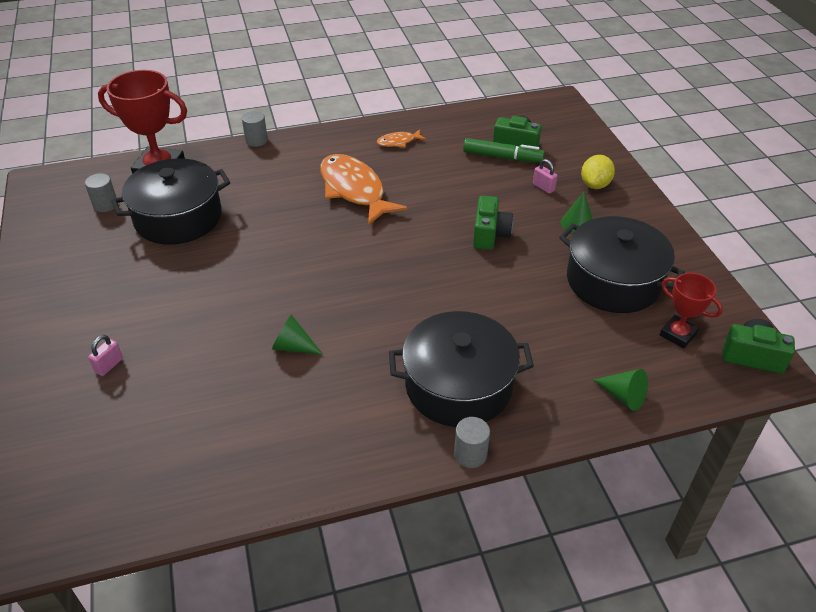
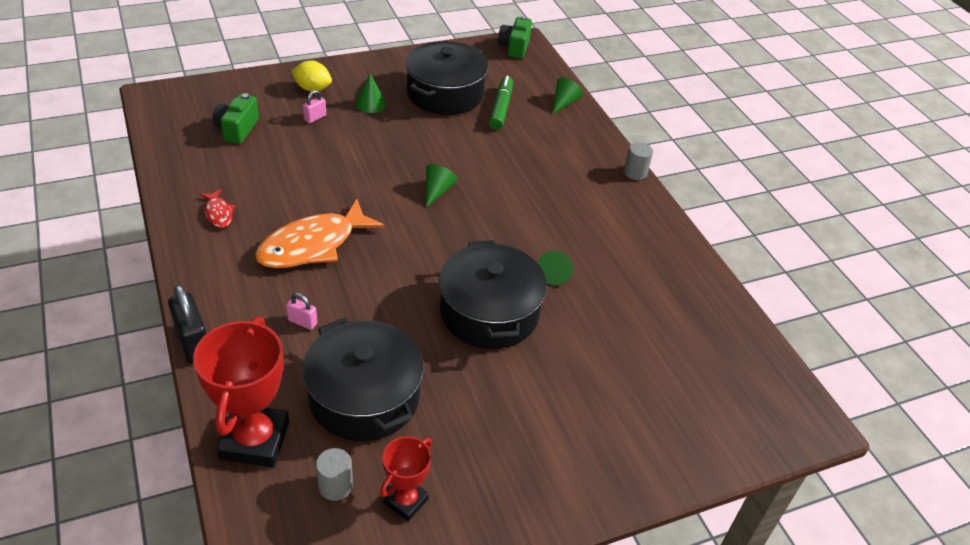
camera: 100 degrees left, 0 degrees up
pink padlock [88,335,123,376] -> pink padlock moved to [286,293,317,330]
grey cylinder [242,111,268,147] -> black padlock [168,284,207,364]
orange fish [377,129,426,148] -> red fish [199,189,235,228]
black pot [389,311,534,427] -> black pot moved to [439,240,547,349]
green marker [463,138,545,163] -> green marker moved to [489,76,513,130]
green camera [473,196,513,250] -> none
red trophy [660,273,723,349] -> red trophy moved to [380,436,432,521]
none -> green cone [426,164,457,207]

